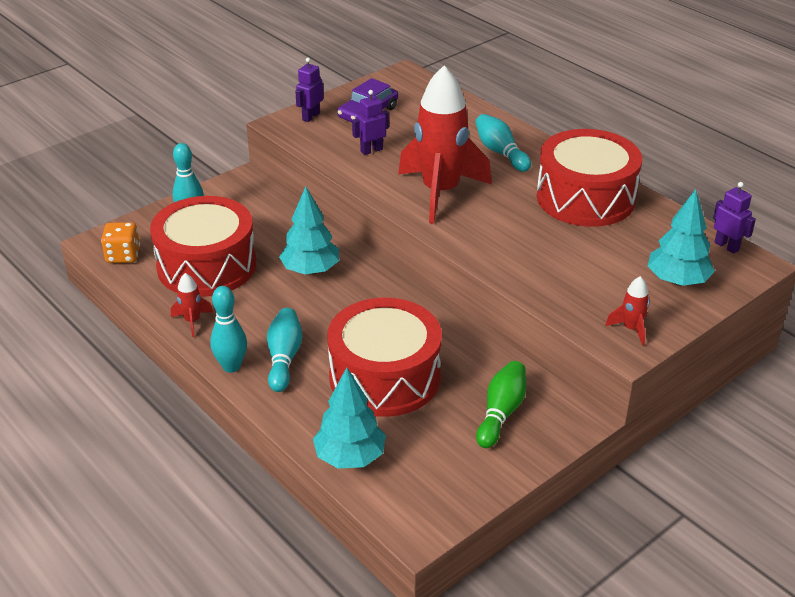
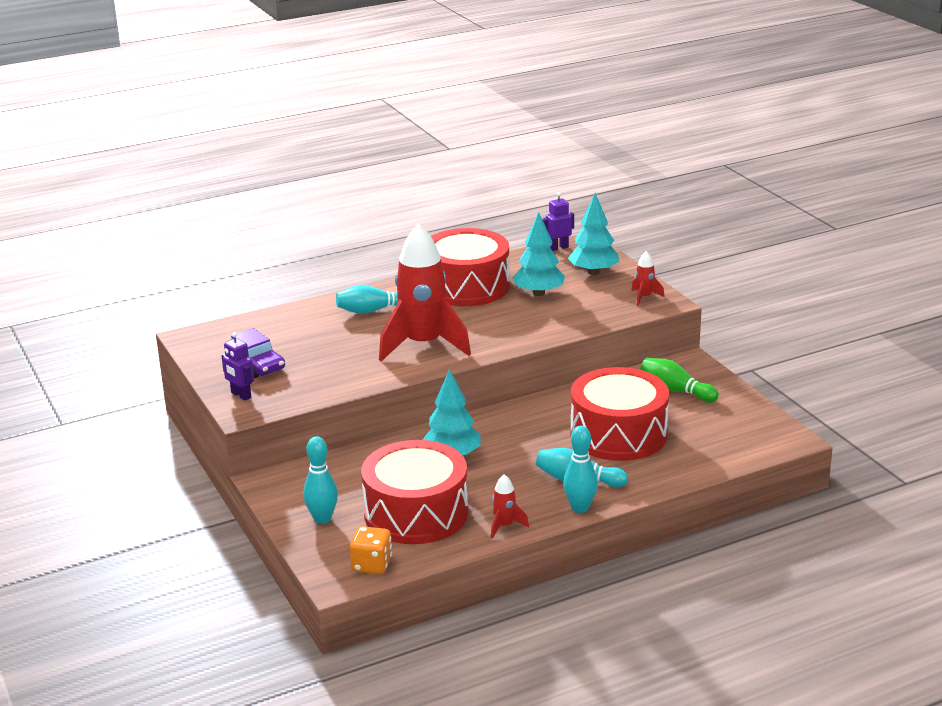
camera: 75 degrees left, 10 degrees down
turquoise tree [313,367,386,469] -> turquoise tree moved to [512,213,565,296]
purple robot [352,90,389,155] -> none

